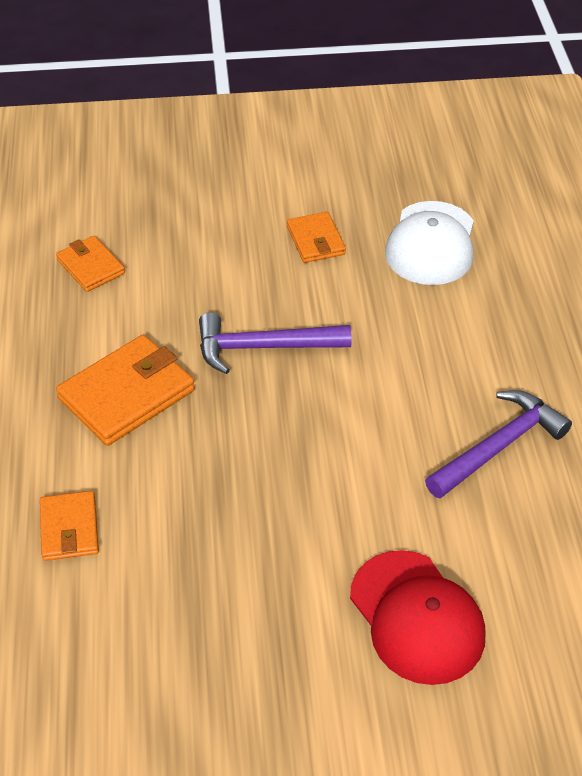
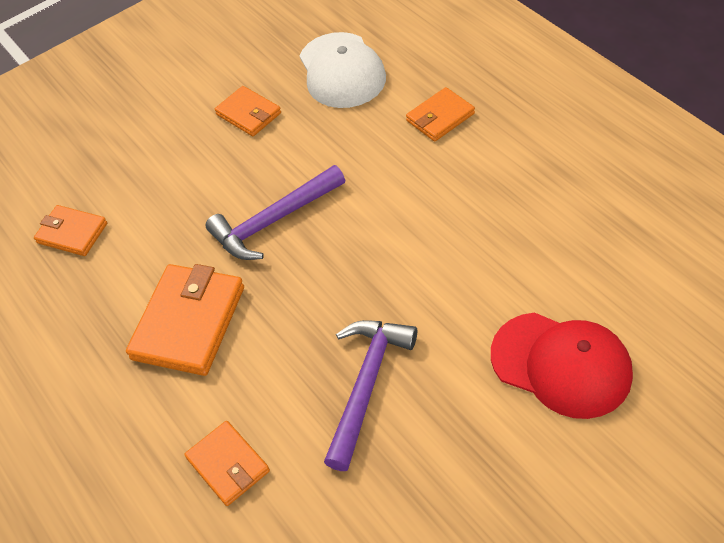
camera: 25 degrees left, 5 degrees up
purple hammer [425,390,572,499] -> purple hammer moved to [324,320,417,471]
none -> orange wallet [406,87,475,142]

